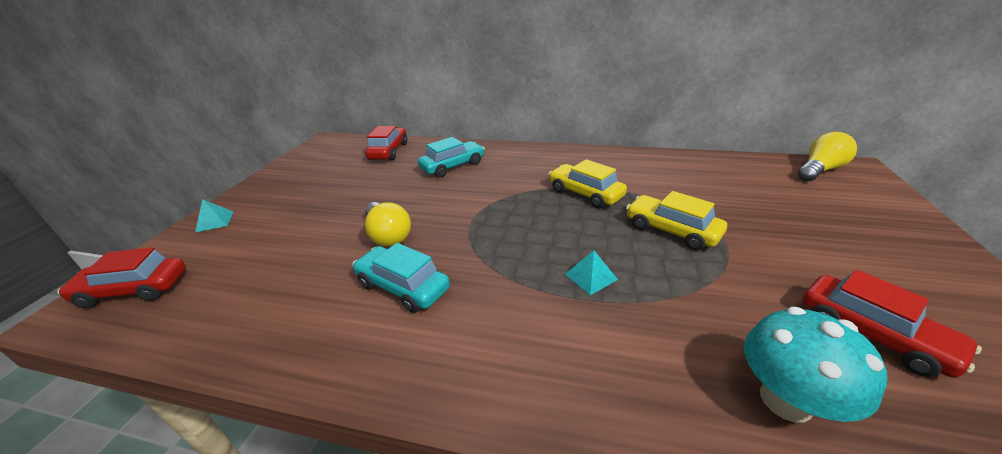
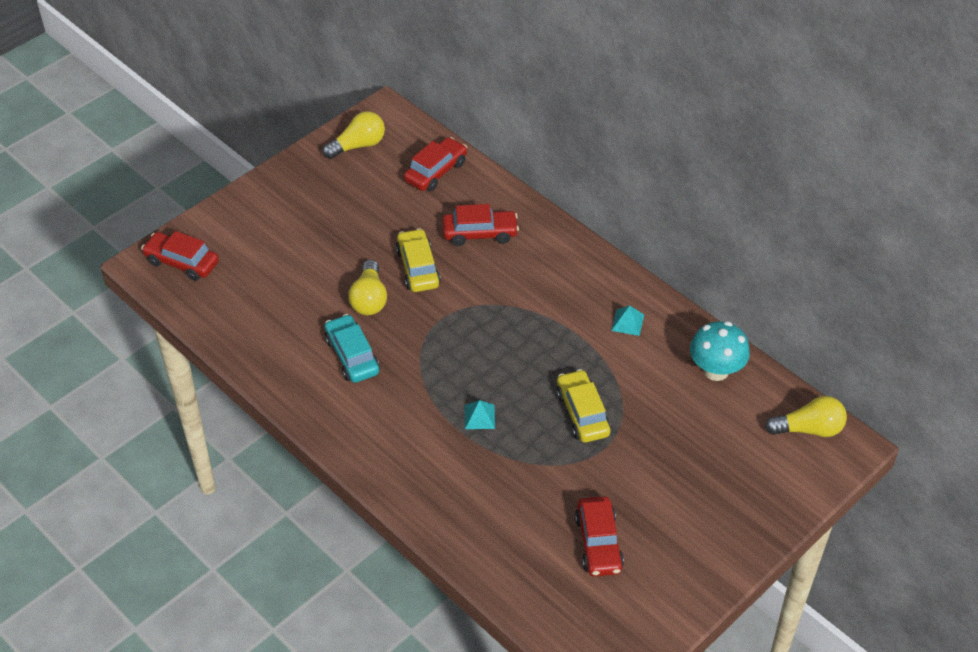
camera: 30 degrees right, 15 degrees up
turquoise pyramid [195,199,233,232] -> turquoise pyramid moved to [611,306,644,336]
turquoise car [418,137,485,177] -> red car [442,204,519,246]
yellow car [549,159,627,208] -> yellow car moved to [396,228,441,292]
turquoise mushroom [744,306,887,423] -> turquoise mushroom moved to [690,321,750,381]
none -> yellow light bulb [322,111,385,159]

